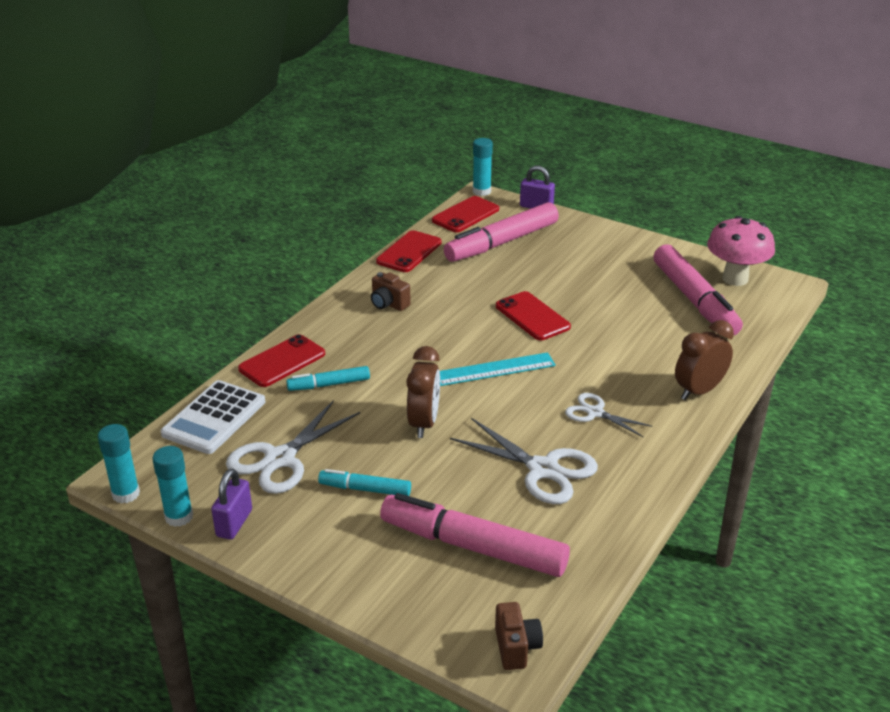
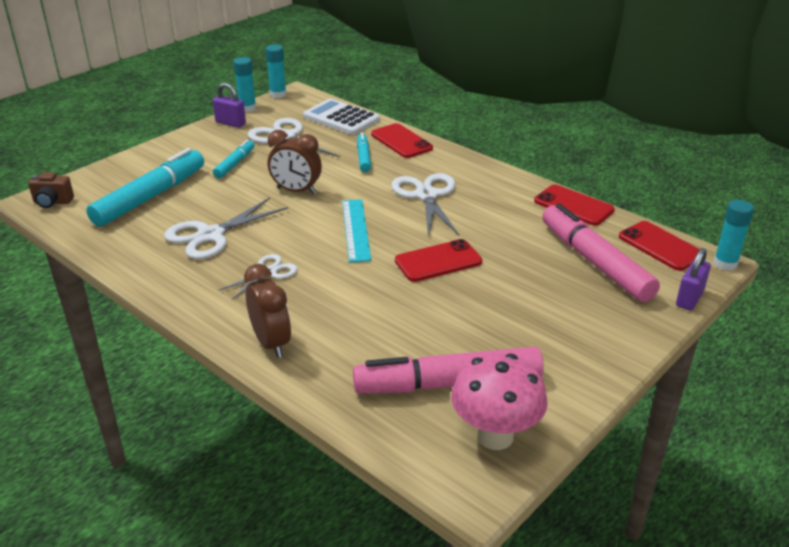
camera: 100 degrees right, 0 degrees up
brown camera [371,272,411,311] -> none
pink marker [380,493,570,577] -> turquoise marker [86,148,204,227]
none -> white scissors [391,173,459,237]

